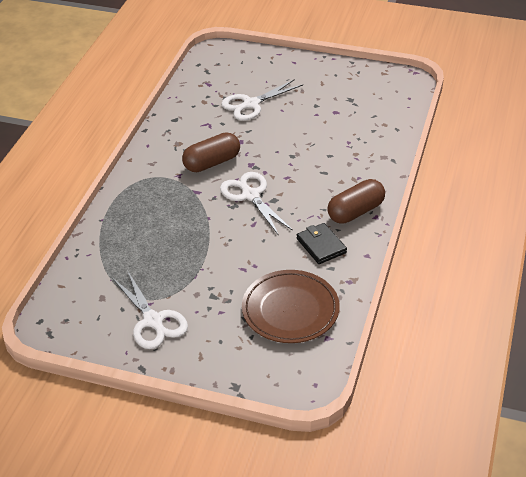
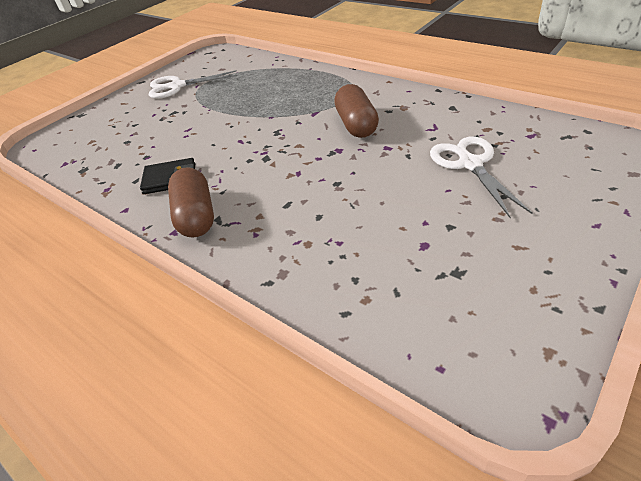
camera: 115 degrees right, 0 degrees up
white scissors [220,172,293,236] -> none
brown plate [242,270,340,343] -> none

